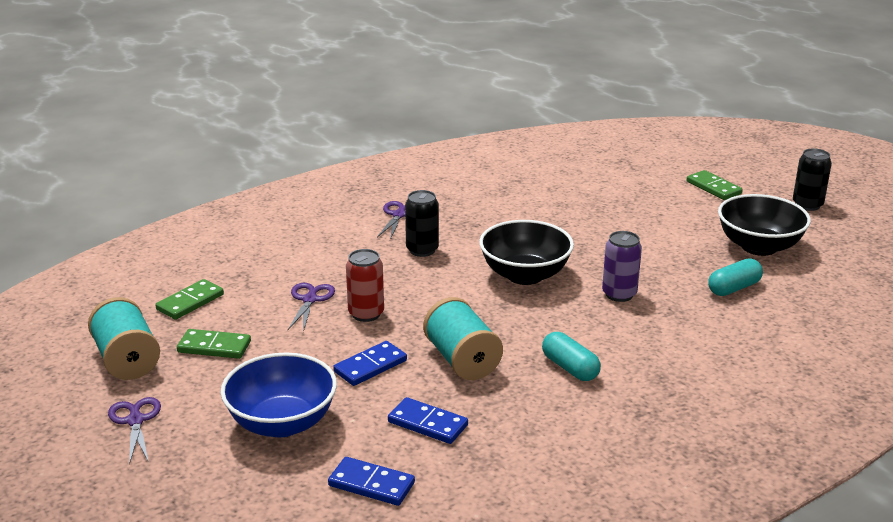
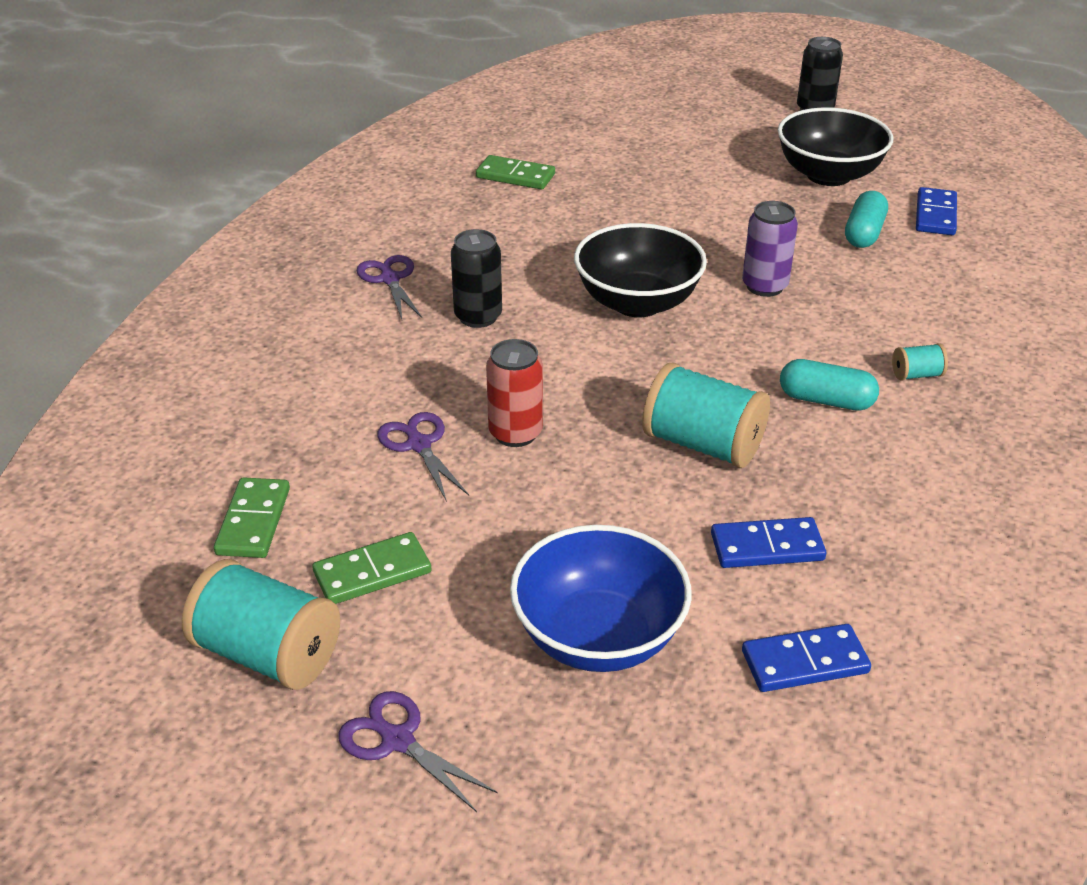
camera: 35 degrees left, 10 degrees up
blue domino [333,341,407,386] -> blue domino moved to [916,187,957,235]
green domino [687,170,743,200] -> green domino moved to [476,155,555,190]
none -> turquoise spool [892,343,948,381]

